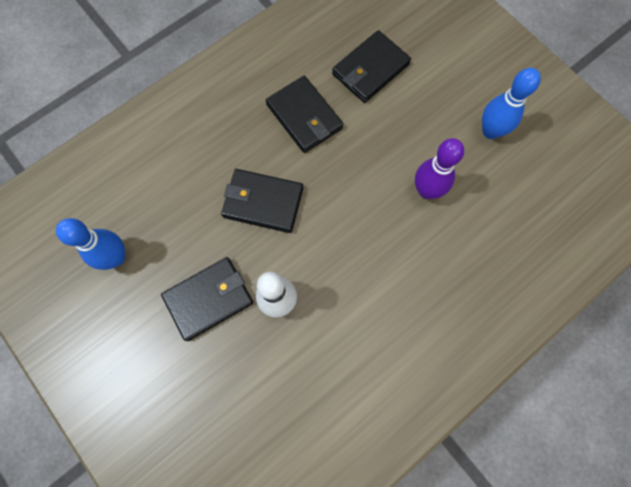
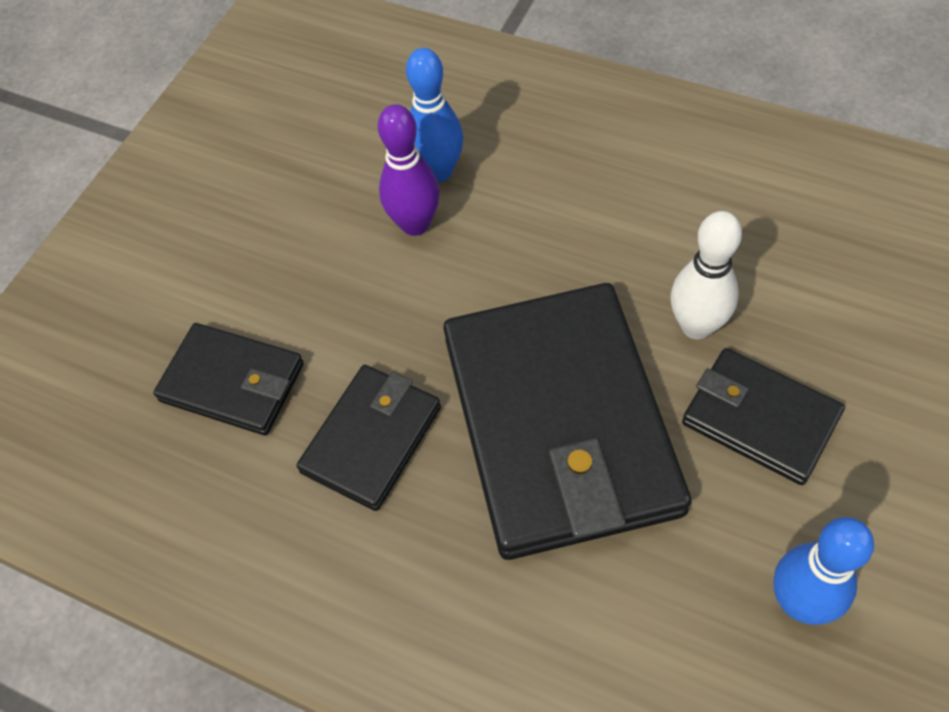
camera: 110 degrees left, 15 degrees down
black wallet [221,169,303,233] -> black wallet [443,283,691,560], size x1.97
blue bowling pin [482,68,541,139] -> blue bowling pin moved to [406,48,464,182]

